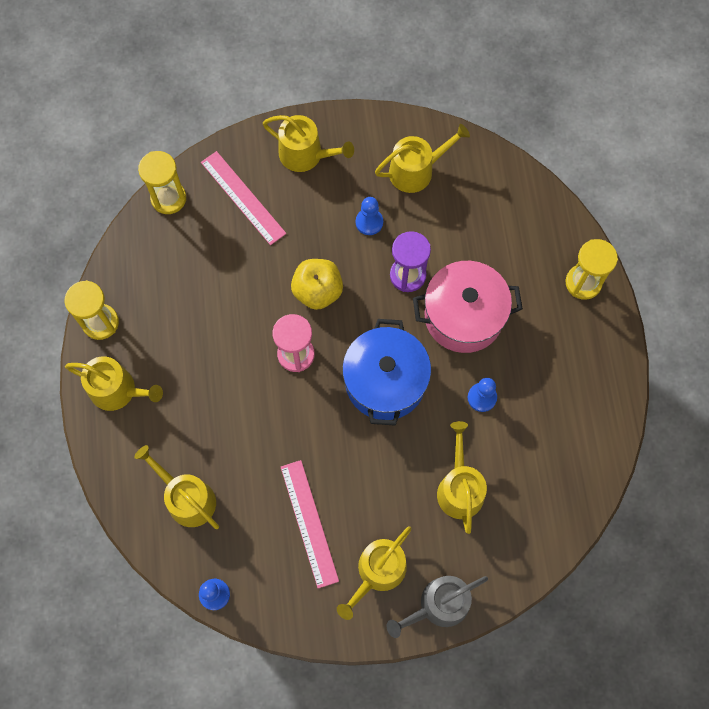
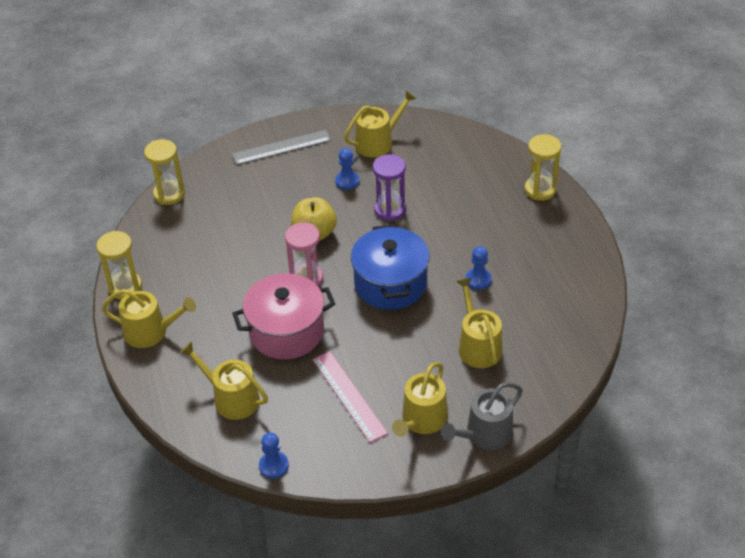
camera: 10 degrees left, 25 degrees down
pink ruler [201,151,286,245] -> none
yellow watering can [263,115,354,172] -> grey ruler [232,130,331,165]
pink pot [413,261,523,353] -> pink pot moved to [232,273,335,360]

